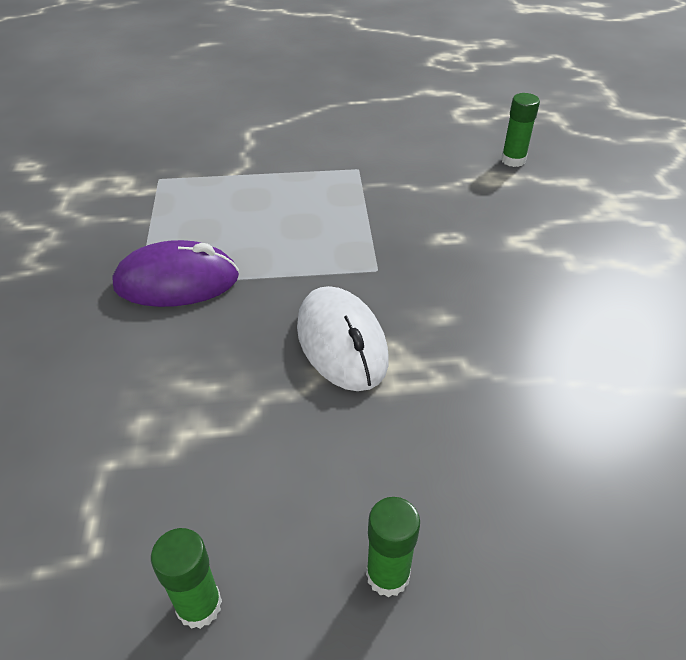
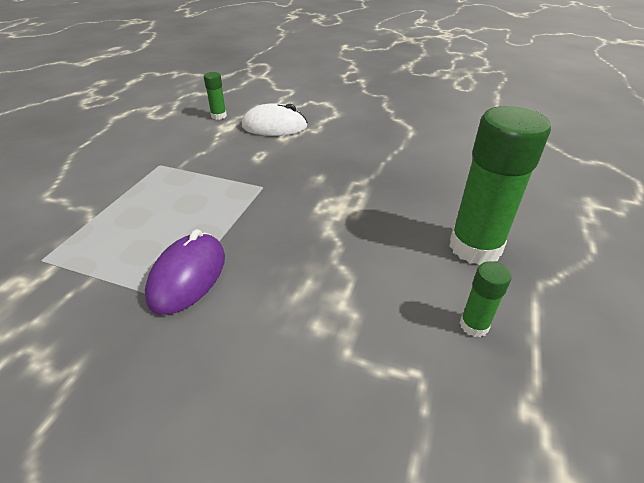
camera: 65 degrees left, 5 degrees down
white mouse [297,286,389,391] -> white mouse moved to [242,103,308,136]
green glue stick [366,497,420,597] -> green glue stick [450,106,551,265], size x2.16

